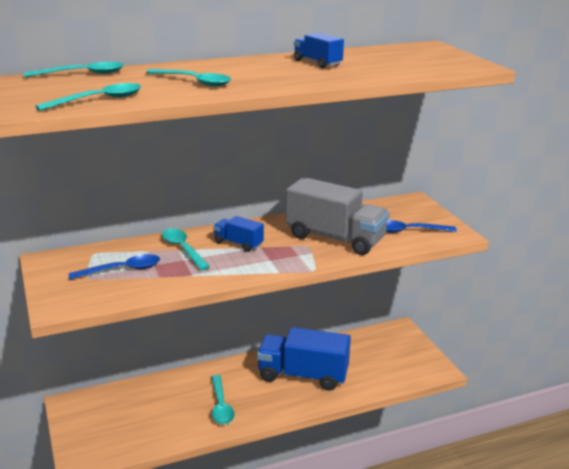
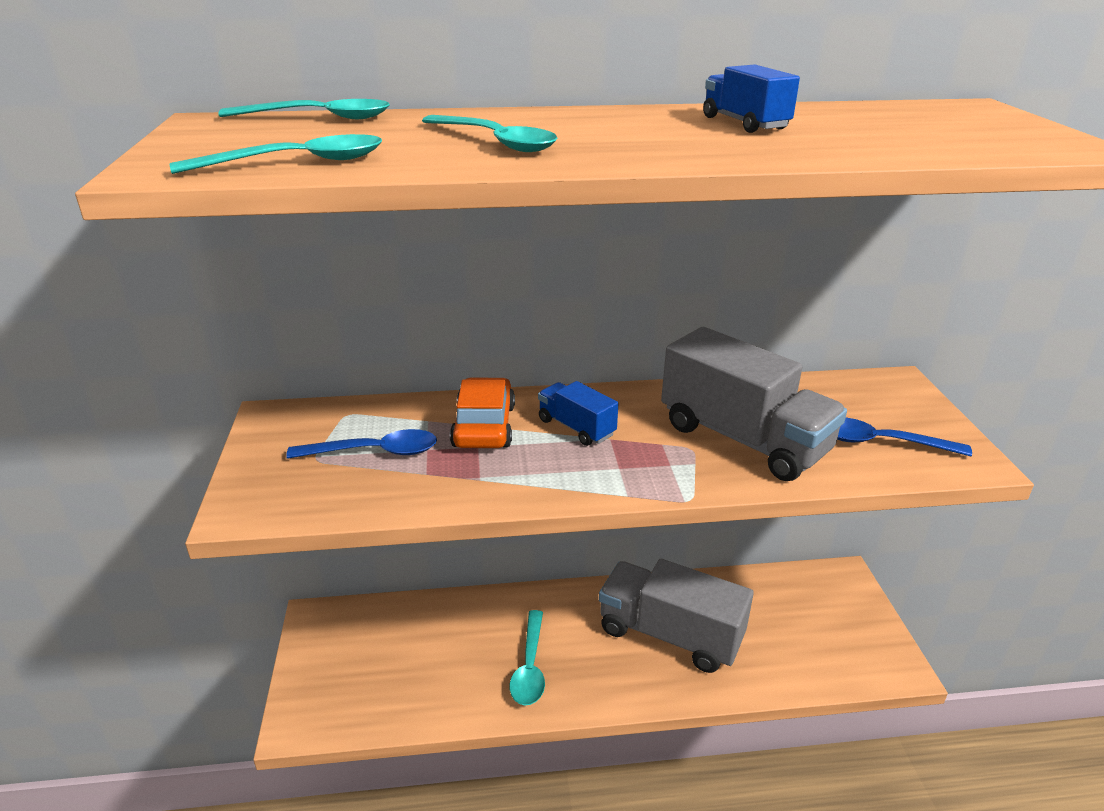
camera: 15 degrees right, 5 degrees up
turquoise spoon [162,229,210,270] -> orange car [450,377,515,448]
blue truck [257,327,351,391] -> grey truck [599,559,754,673]

